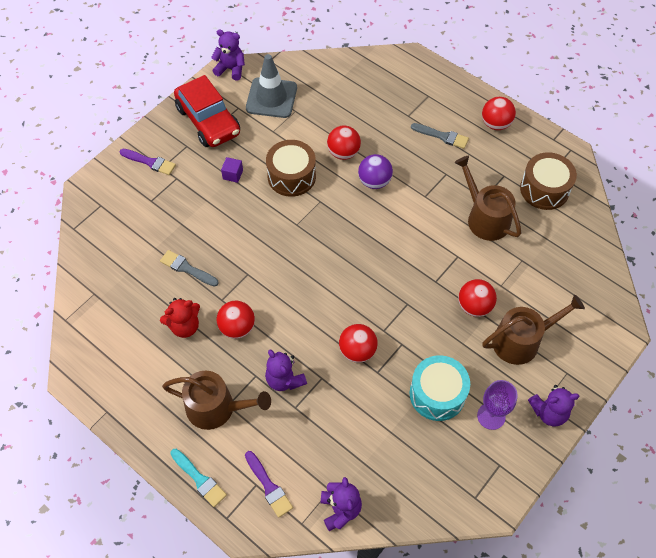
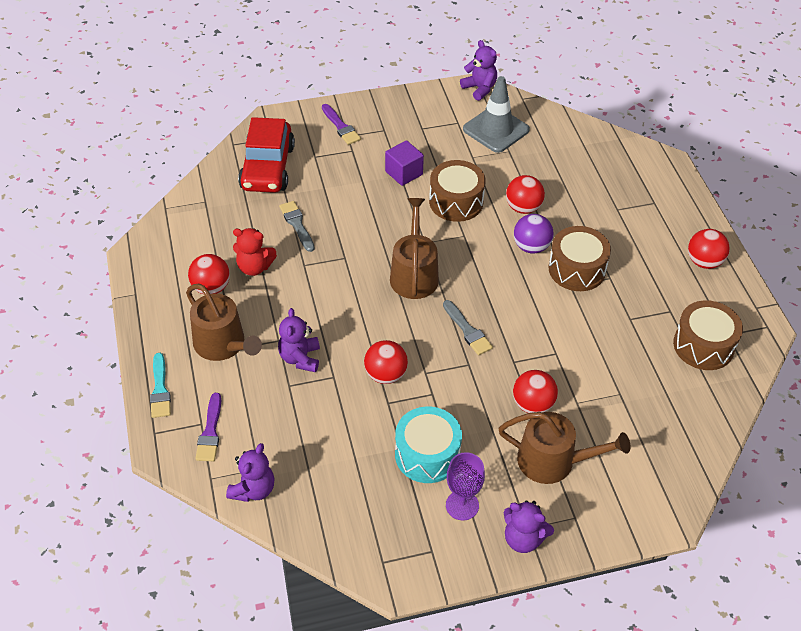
camera: 35 degrees right, 10 degrees down
red car [174,75,240,147] -> red car moved to [238,117,295,193]
red ball [217,301,255,339] -> red ball moved to [188,254,230,294]
purple cube [221,157,243,183] -> purple cube [385,140,424,186], size x1.53
grey brush [411,123,469,149] -> grey brush moved to [443,300,493,355]
brown watering can [454,156,521,241] -> brown watering can moved to [390,198,439,299]
none -> brown drum [549,226,611,291]

